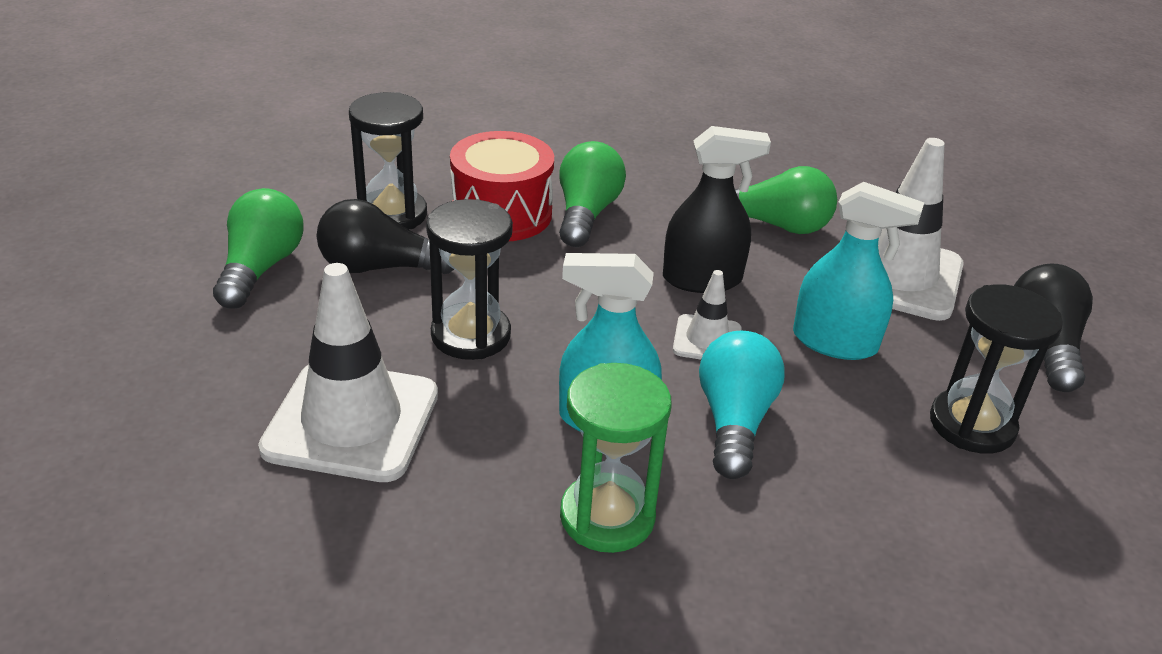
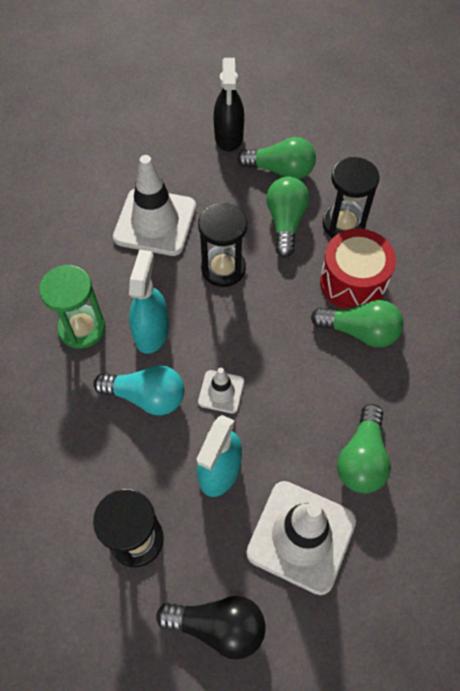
camera: 95 degrees right, 25 degrees up
black light bulb [316,199,454,274] -> green light bulb [266,177,309,257]
black spray bottle [663,126,771,293] -> black spray bottle moved to [214,58,244,152]

